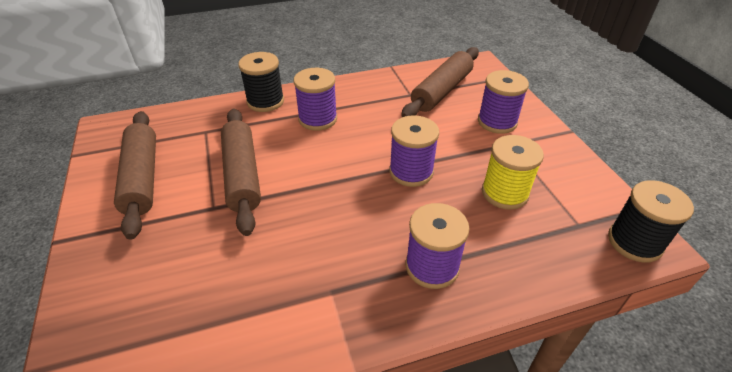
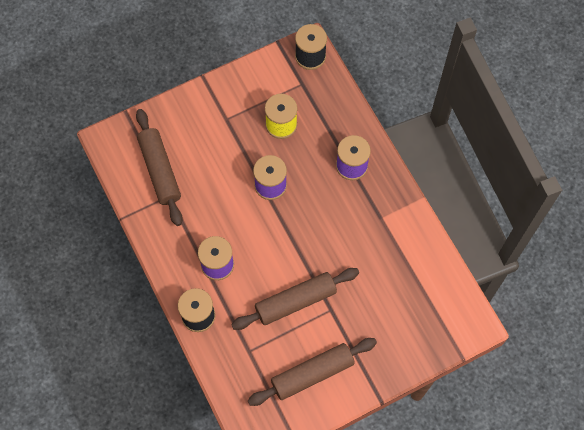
camera: 100 degrees left, 25 degrees up
brown rolling pin [401,47,479,117] -> brown rolling pin turned 45 degrees clockwise [136,109,183,226]
purple spool [478,70,529,134] -> none

